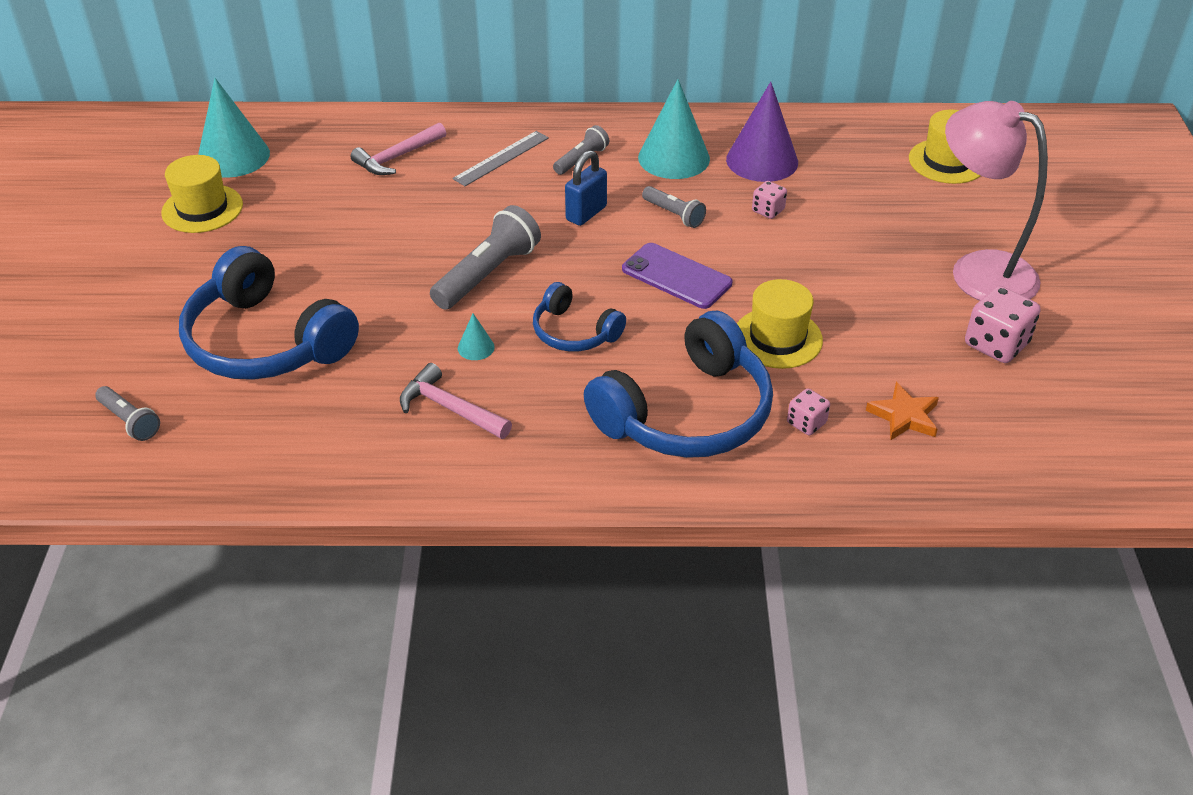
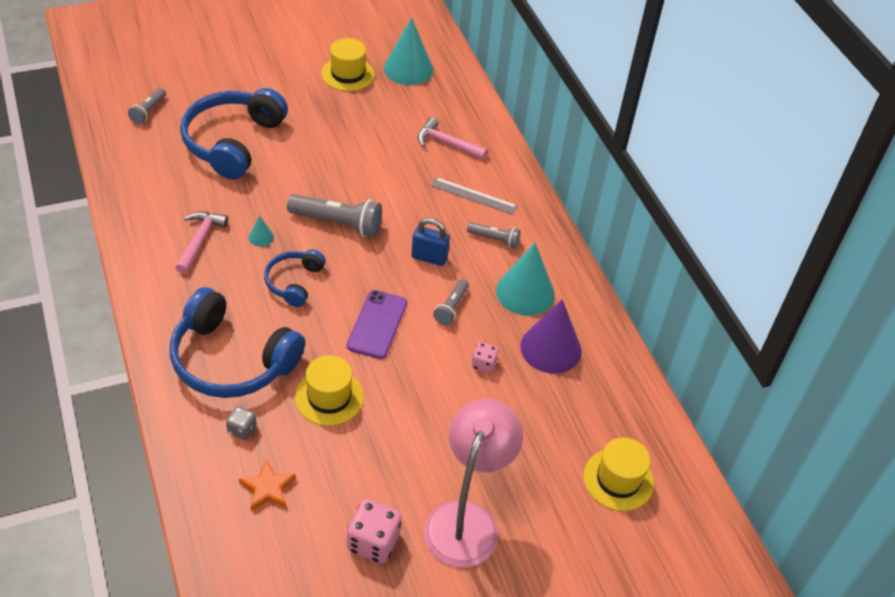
camera: 65 degrees right, 5 degrees up
pink dice [787,388,830,435] -> grey dice [226,406,257,440]

